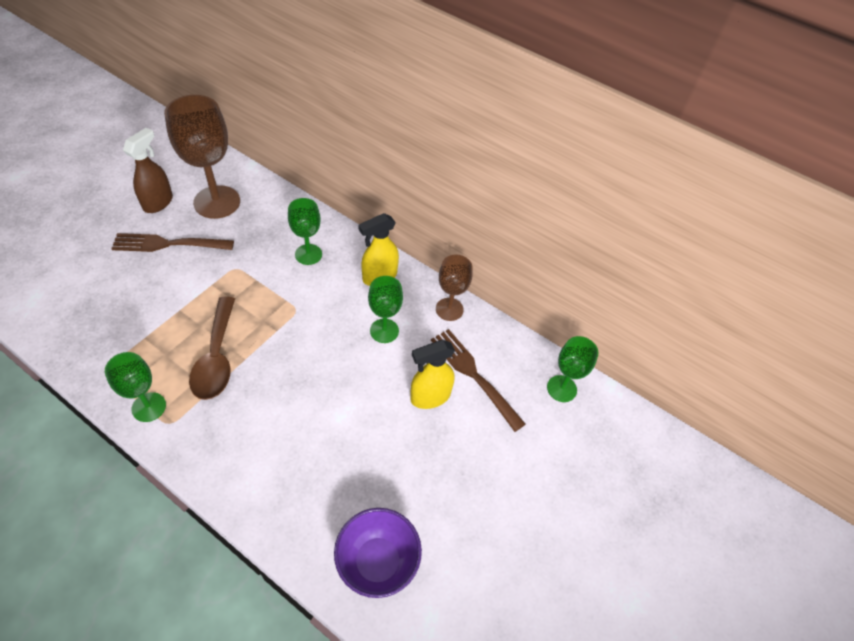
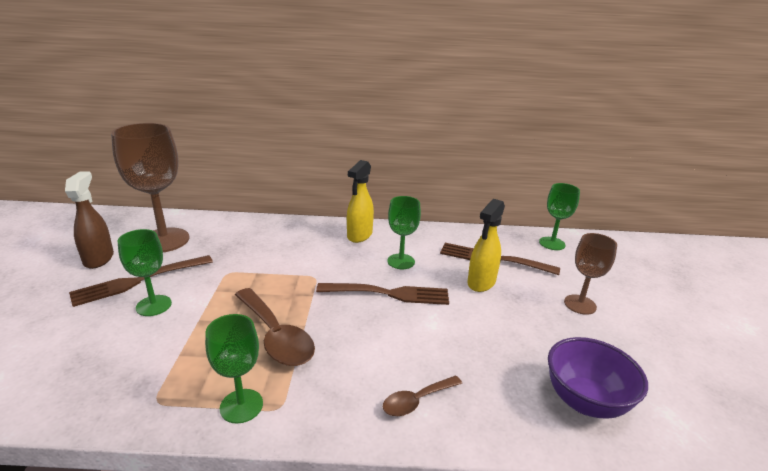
camera: 30 degrees left, 25 degrees down
green goblet [288,198,322,265] -> green goblet moved to [118,229,172,316]
brown goblet [436,255,473,321] -> brown goblet moved to [564,233,617,315]
none -> brown fork [316,283,449,305]
none -> brown spoon [383,376,462,416]

